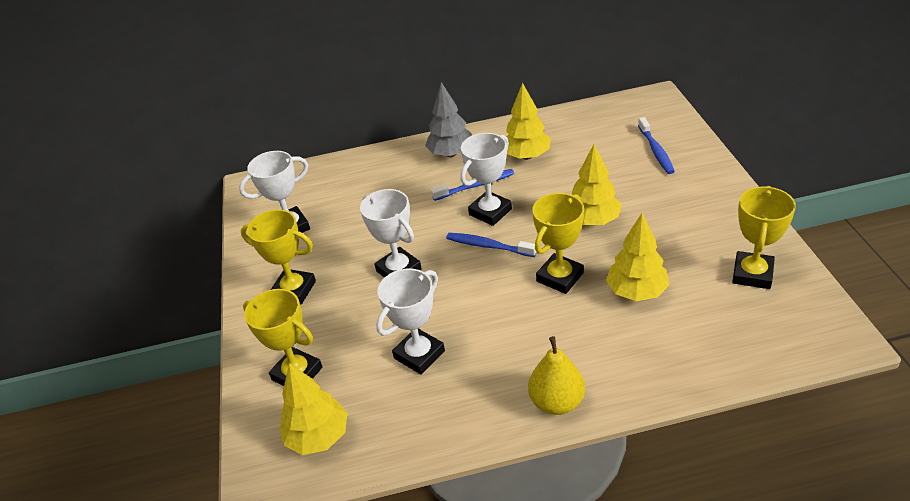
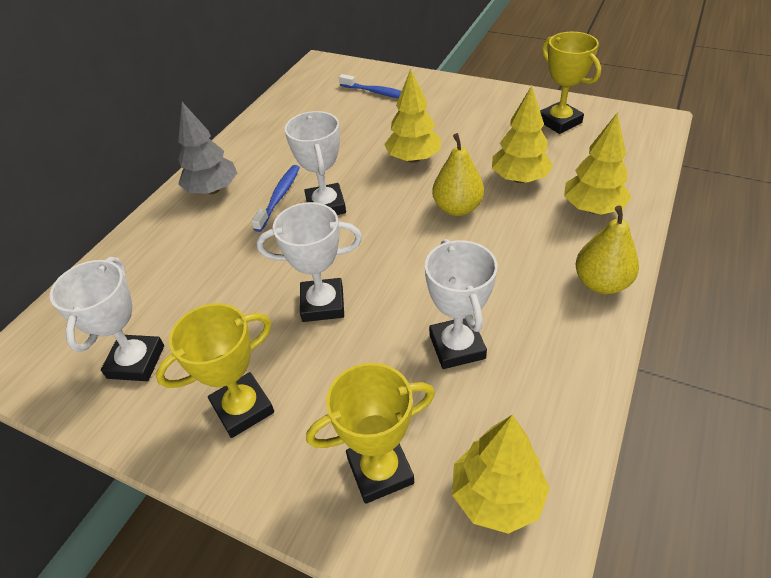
camera: 55 degrees left, 5 degrees up
blue toothbrush [446,233,537,257] -> none
yellow tree [506,83,551,160] -> yellow tree moved to [564,113,631,215]
yellow trophy [532,193,584,294] -> yellow pear [432,133,484,216]

